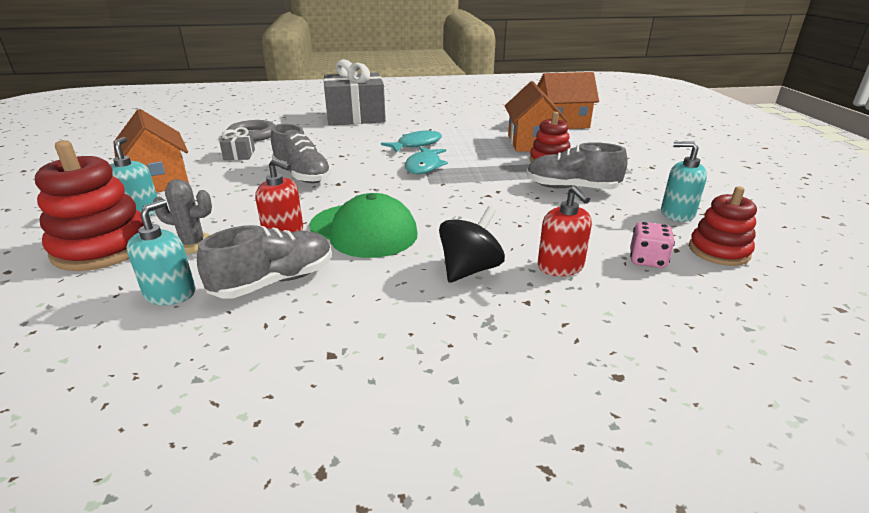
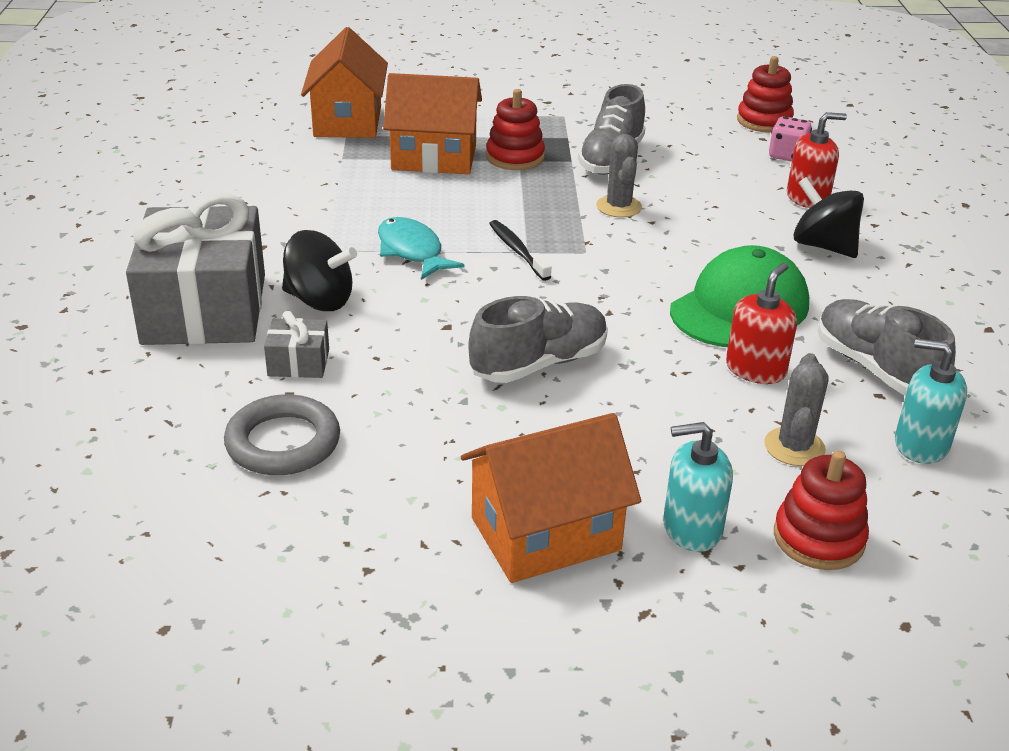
camera: 85 degrees left, 5 degrees up
red stacking toy [35,140,144,271] -> red stacking toy [774,450,869,570], size x0.63
grey gift [220,127,255,160] -> grey gift moved to [264,311,329,378]
turquoise fish [405,147,448,174] -> black toothbrush [489,220,551,281]
turquoise soap dispenser [661,141,707,222] -> none
none -> black spinning top [282,230,357,311]
none -> grey cactus [596,134,642,218]

